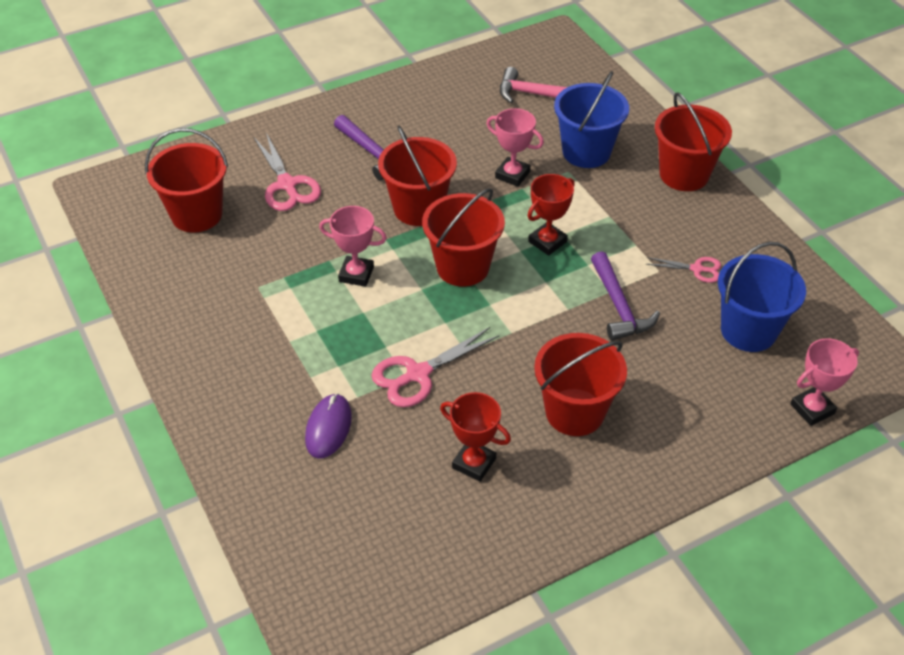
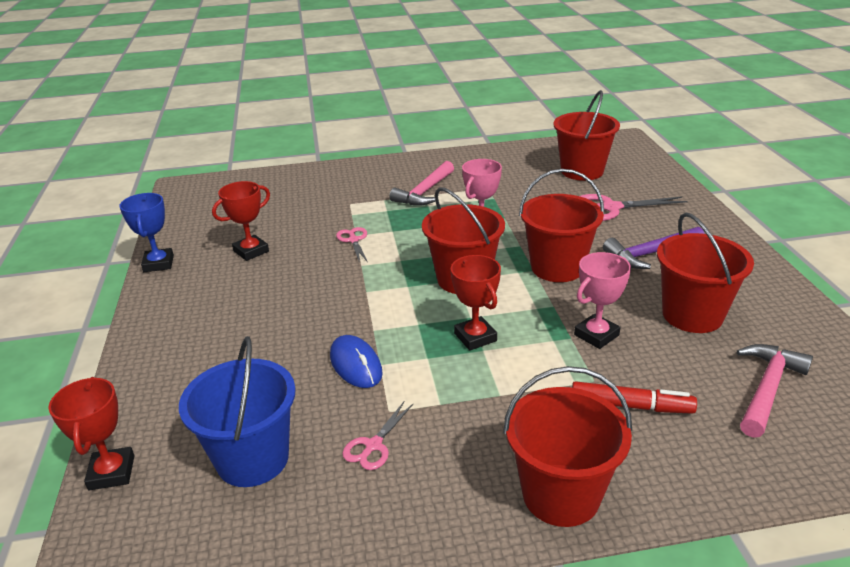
camera: 110 degrees right, 15 degrees down
purple mouse [305,393,352,458] -> none
pink scissors [371,327,500,407] -> pink scissors [336,227,367,263], size x0.58
red bucket [534,333,627,436] -> red bucket moved to [657,213,754,333]
blue bucket [554,71,629,168] -> red marker [572,381,697,414]
purple hammer [591,251,660,341] -> blue mouse [330,335,383,388]
pink trophy [790,338,859,426] -> red trophy [48,377,135,490]
none -> blue trophy [119,193,174,272]
none -> pink hammer [389,161,454,206]

